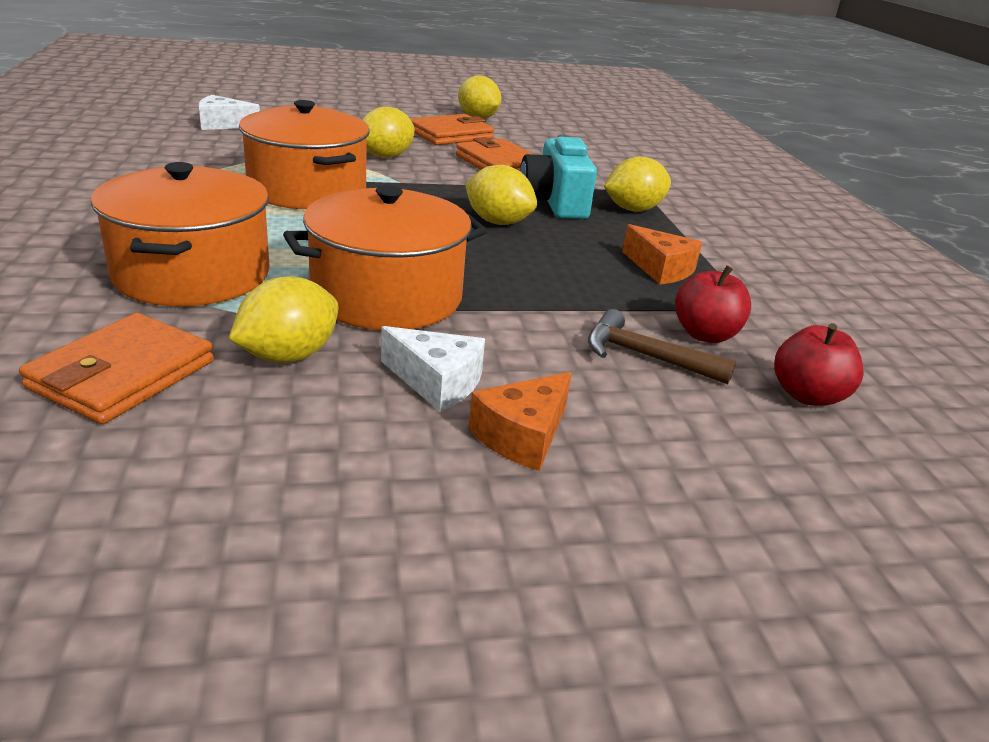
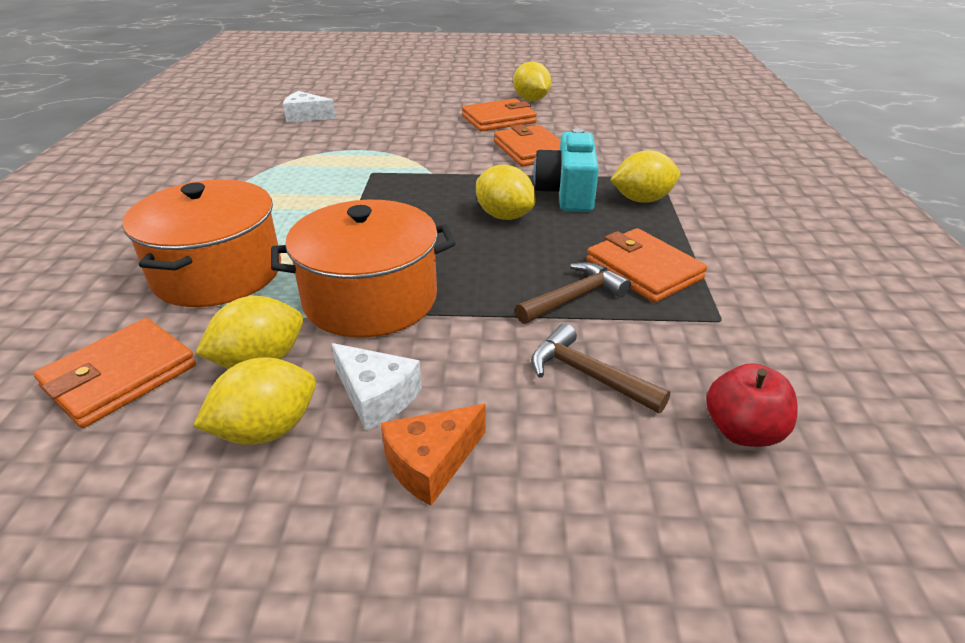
camera: 15 degrees right, 5 degrees up
orange pot [239,100,370,209] -> none
yellow lemon [362,107,415,158] -> yellow lemon moved to [193,358,316,445]
orange cheese [622,224,702,284] -> orange wallet [586,228,707,303]
red apple [675,265,751,343] -> none
none -> brown hammer [515,262,631,324]

